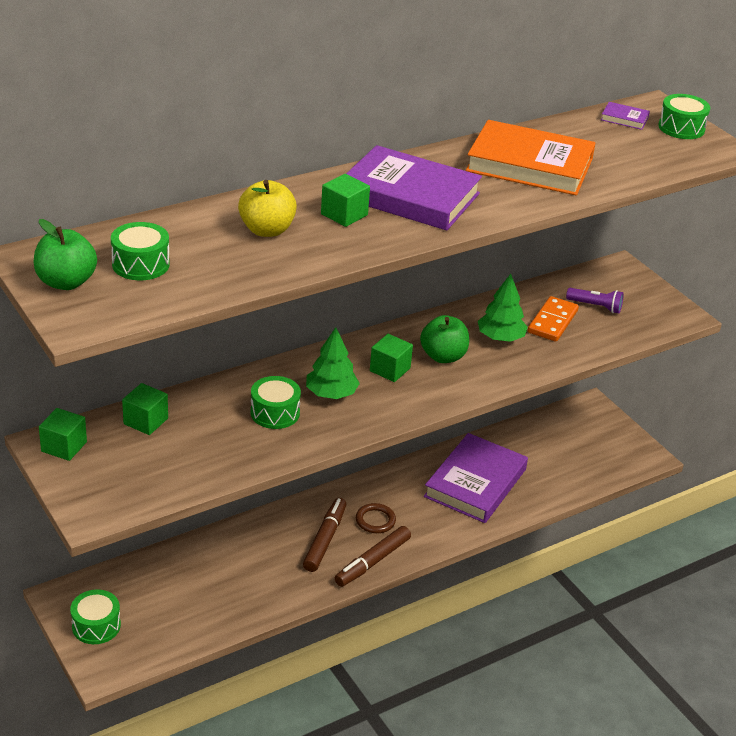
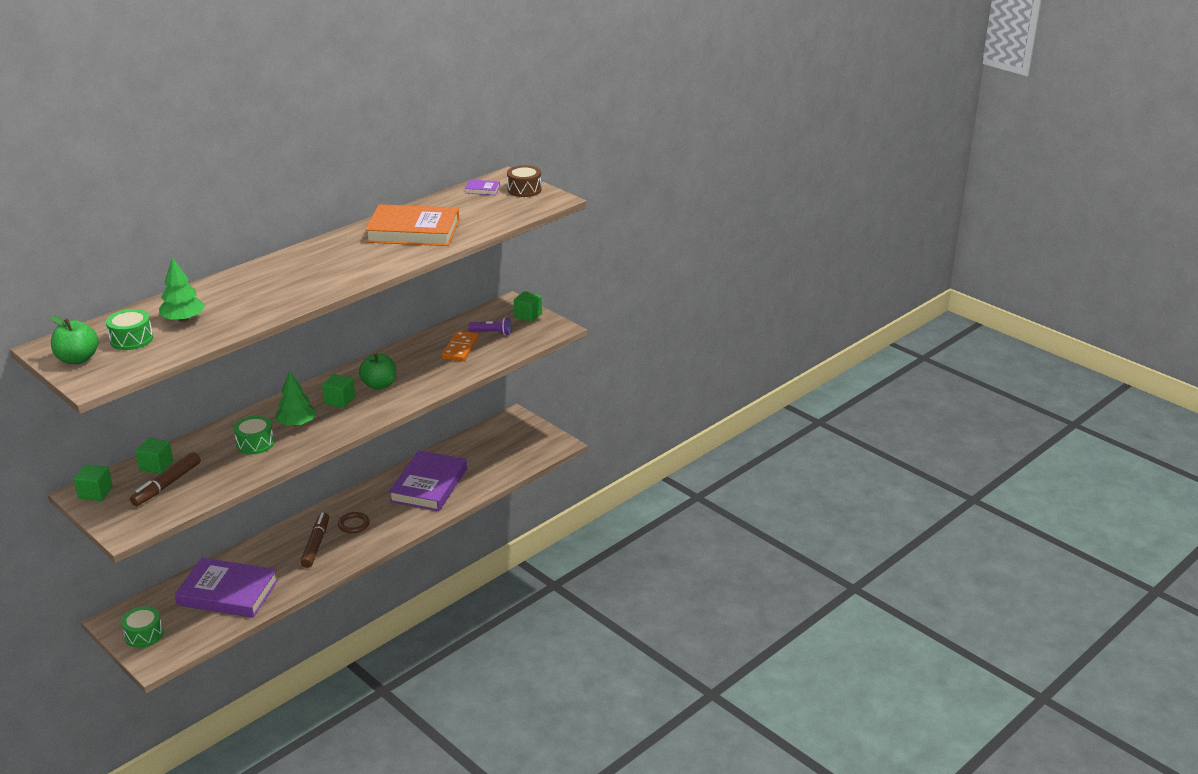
camera: 10 degrees left, 5 degrees down
yellow apple [238,180,297,237] -> none
green cube [321,174,370,227] -> green cube moved to [514,291,542,322]
brown marker [335,526,411,587] -> brown marker moved to [130,452,201,506]
purple book [346,145,482,231] -> purple book moved to [175,558,278,618]
green tree [478,274,528,342] -> green tree moved to [159,258,205,322]
green drum [658,94,710,139] -> brown drum [507,165,542,197]

